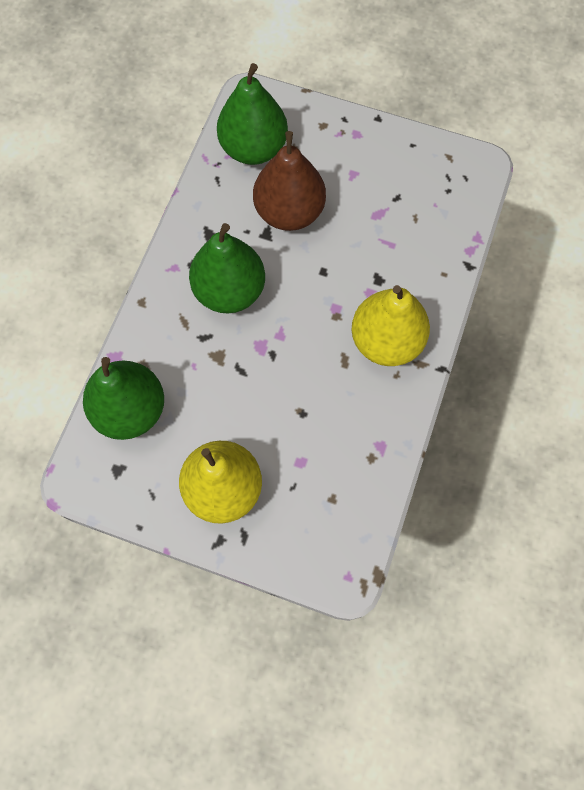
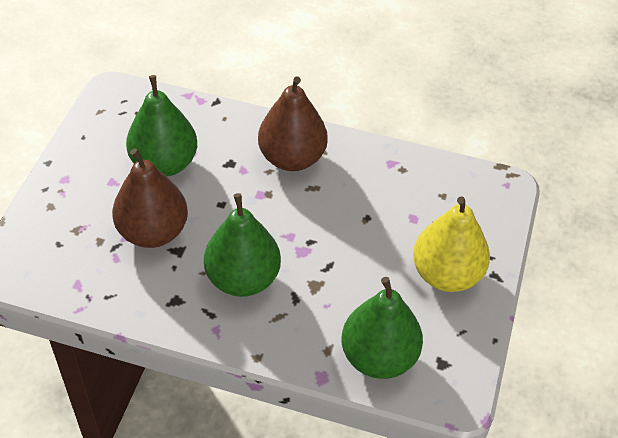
camera: 95 degrees left, 20 degrees down
green pear [217,63,288,165] -> green pear moved to [126,75,197,176]
yellow pear [352,285,430,366] -> brown pear [258,77,328,171]

